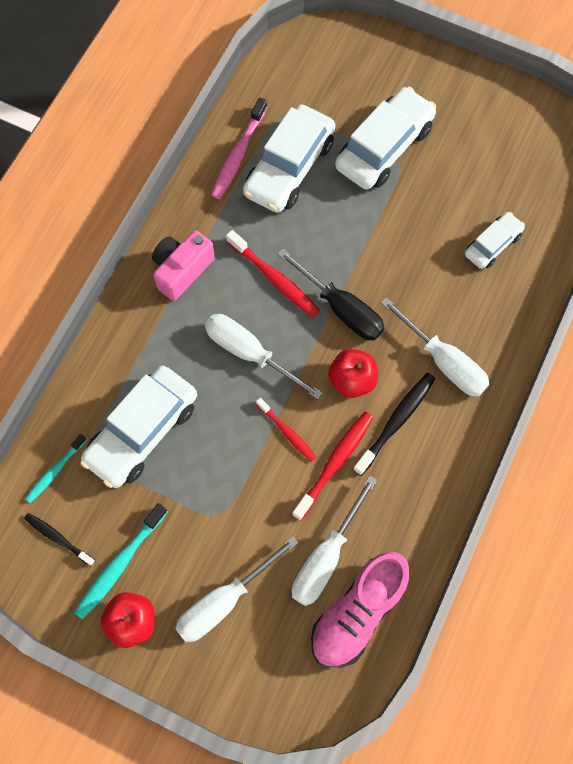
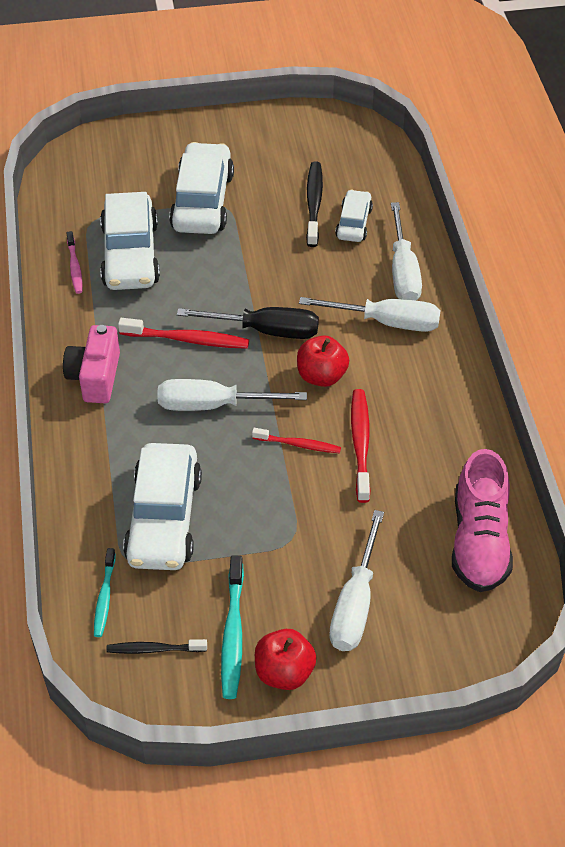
camera: 35 degrees left, 20 degrees down
pink toothbrush [211,97,267,199] -> pink toothbrush [67,231,83,294], size x0.64
white screwdriver [292,476,377,606] -> white screwdriver moved to [391,202,422,301]
black toothbrush [353,373,435,476] -> black toothbrush moved to [306,162,323,247]

